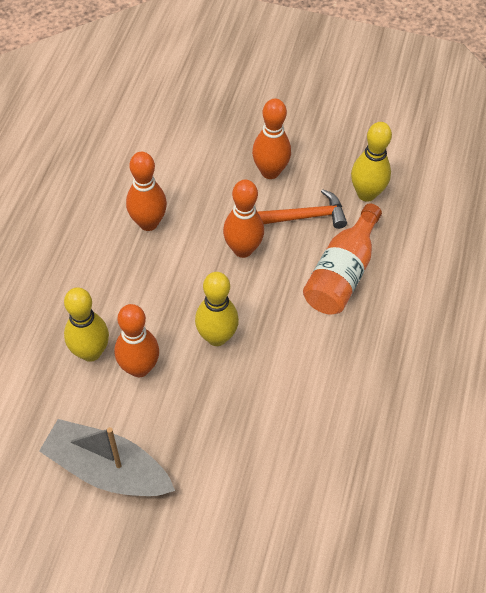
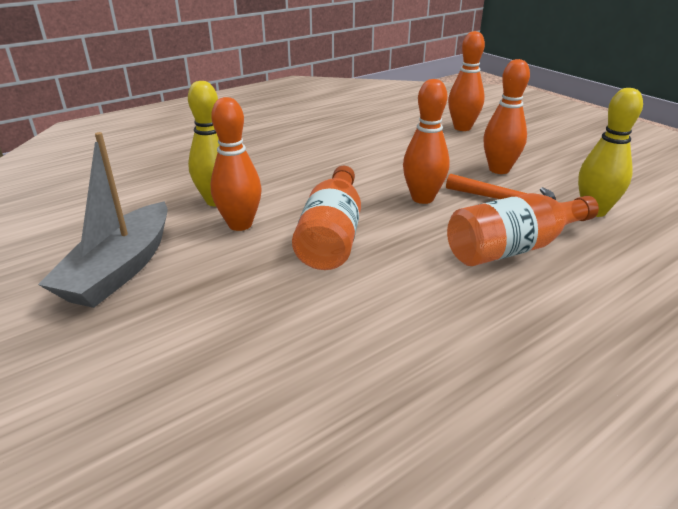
camera: 40 degrees right, 25 degrees down
grey boat [39,419,175,496] -> grey boat turned 135 degrees counterclockwise [38,132,168,308]
orange bowling pin [126,152,167,231] -> orange bowling pin moved to [448,31,485,131]
yellow bowling pin [195,272,239,346] -> orange bottle [292,166,361,270]

